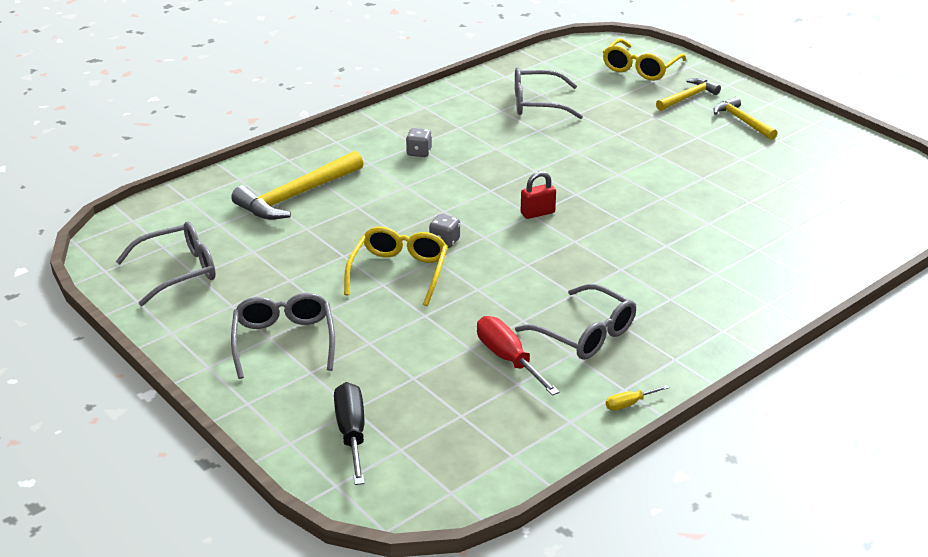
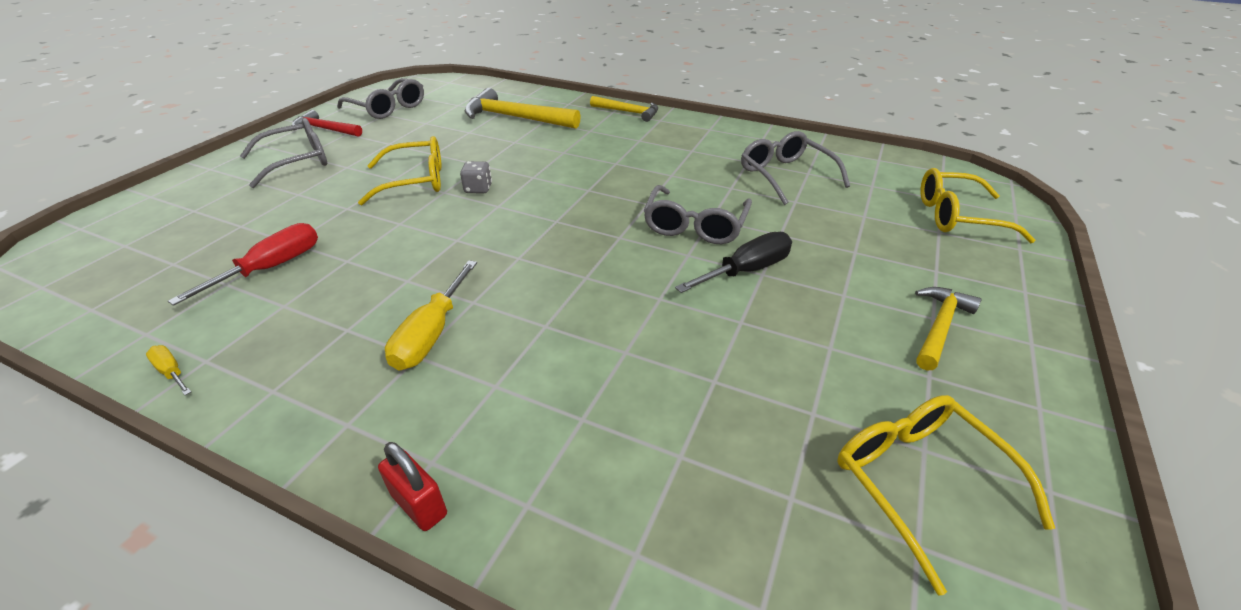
camera: 65 degrees right, 5 degrees up
black screwdriver [334,382,365,485] -> black screwdriver moved to [675,232,792,293]
grey dice [406,128,432,157] -> none
grey glasses [515,284,636,360] -> grey glasses moved to [643,185,752,244]
red padlock [521,171,556,219] -> red padlock moved to [378,442,447,531]
yellow hammer [656,78,721,111] -> yellow hammer moved to [590,96,658,122]
none -> red hammer [292,110,362,137]
none -> yellow screwdriver [385,260,477,370]
none -> yellow glasses [837,395,1055,596]

